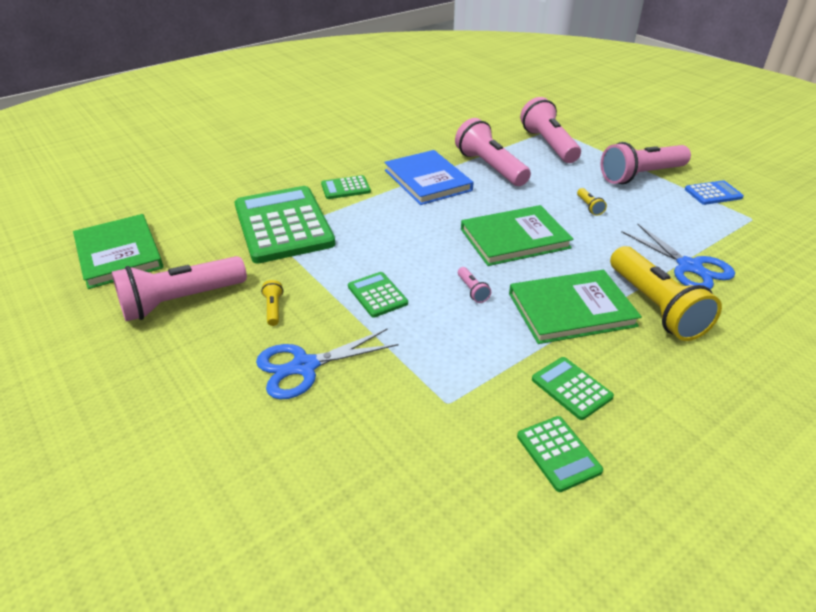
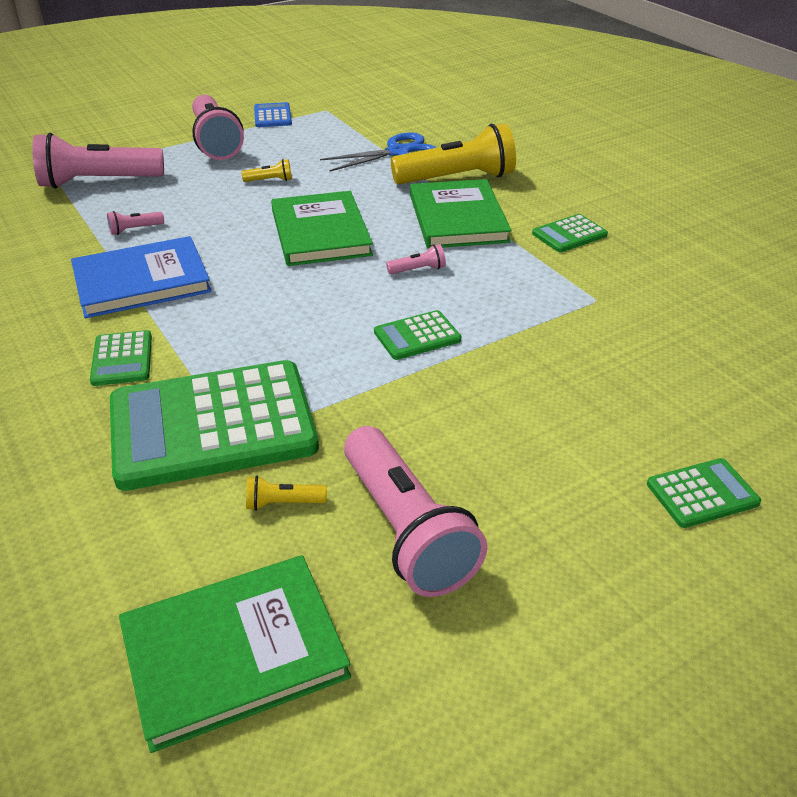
camera: 85 degrees left, 0 degrees up
blue scissors [256,328,398,400] -> none
yellow flashlight [261,280,283,326] -> yellow flashlight moved to [246,475,327,511]
pink flashlight [455,118,531,186] -> pink flashlight [107,211,164,235], size x0.41
green calculator [517,416,603,492] -> green calculator moved to [647,458,761,528]

